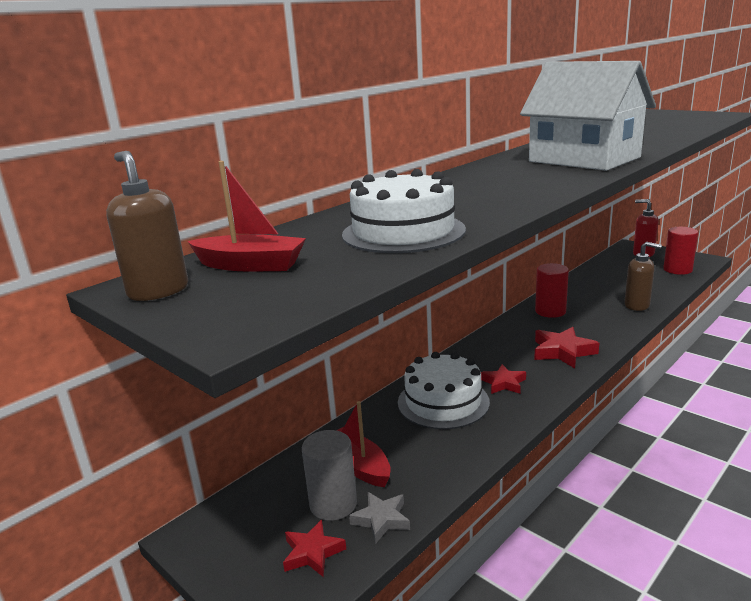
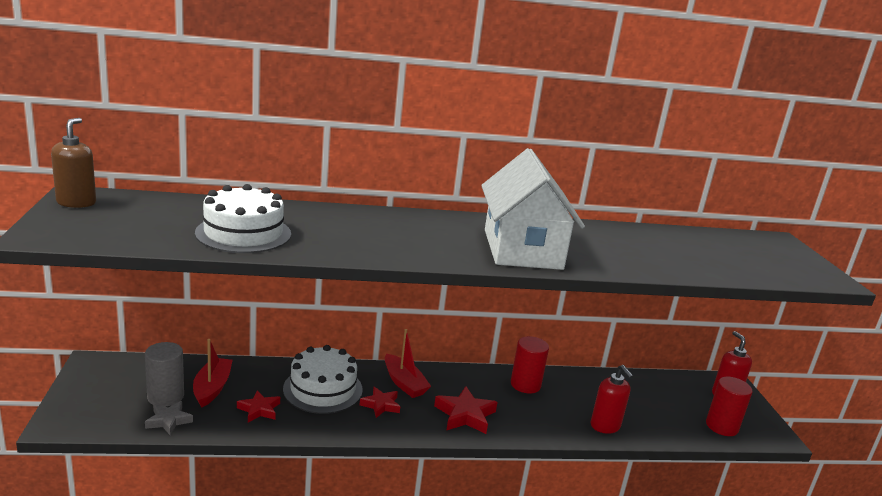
camera: 35 degrees right, 0 degrees up
red boat [187,161,306,271] -> red boat moved to [385,329,431,398]
red star [283,520,346,577] -> red star moved to [237,390,280,422]
brown soap dispenser [624,242,662,311] -> red soap dispenser [591,365,634,434]

